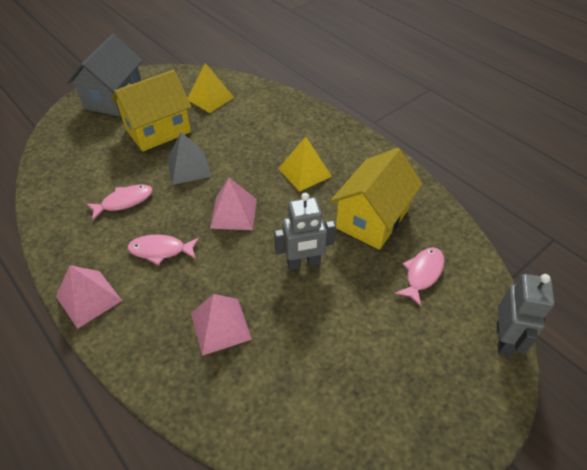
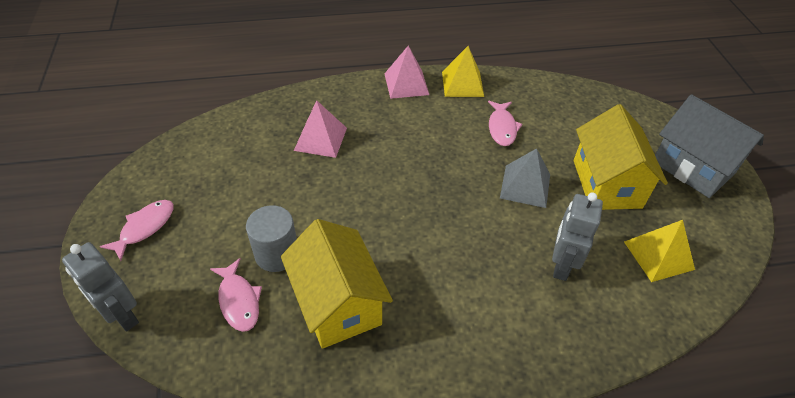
camera: 120 degrees right, 0 degrees up
pink fish [127,235,200,265] -> pink fish moved to [100,200,174,261]
pink pyramid [210,178,257,230] -> none
grey robot [274,193,336,270] -> grey robot moved to [552,192,603,281]
yellow pyramid [278,137,332,192] -> yellow pyramid moved to [442,46,484,97]
none -> grey cylinder [246,205,297,272]

